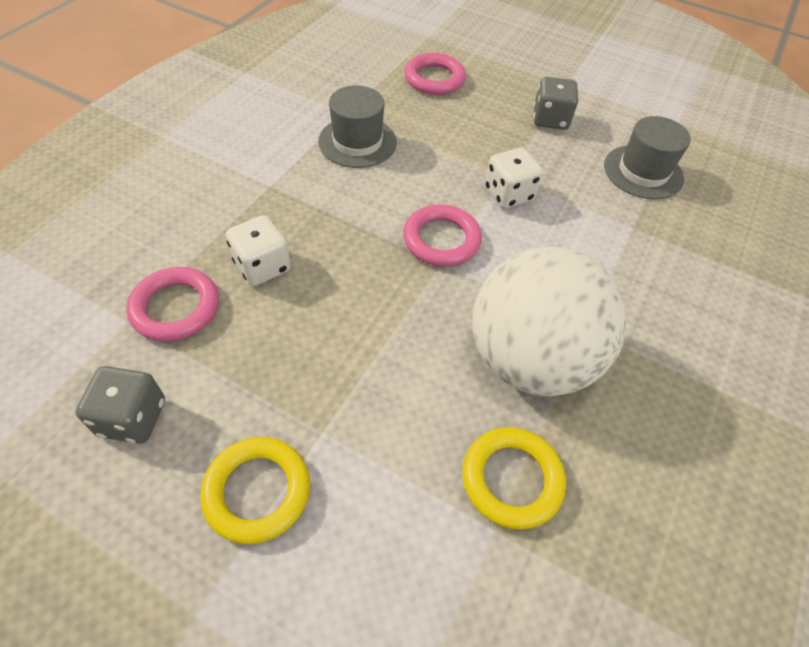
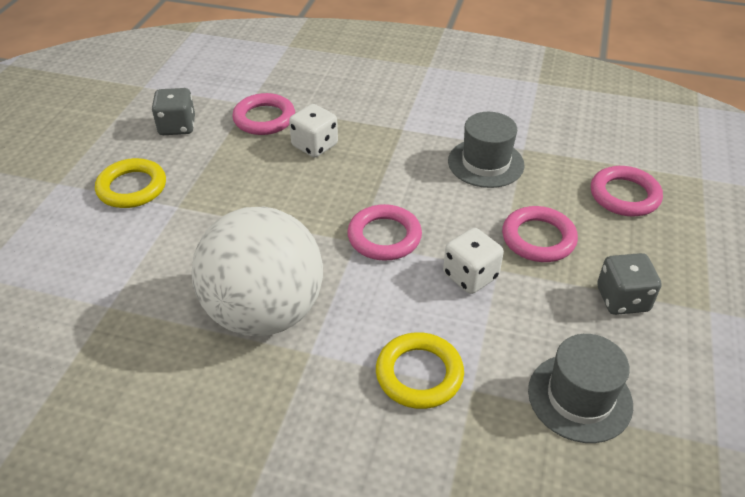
camera: 80 degrees right, 10 degrees down
yellow ring [463,427,566,530] -> yellow ring moved to [376,332,464,409]
none -> pink ring [502,206,578,262]

